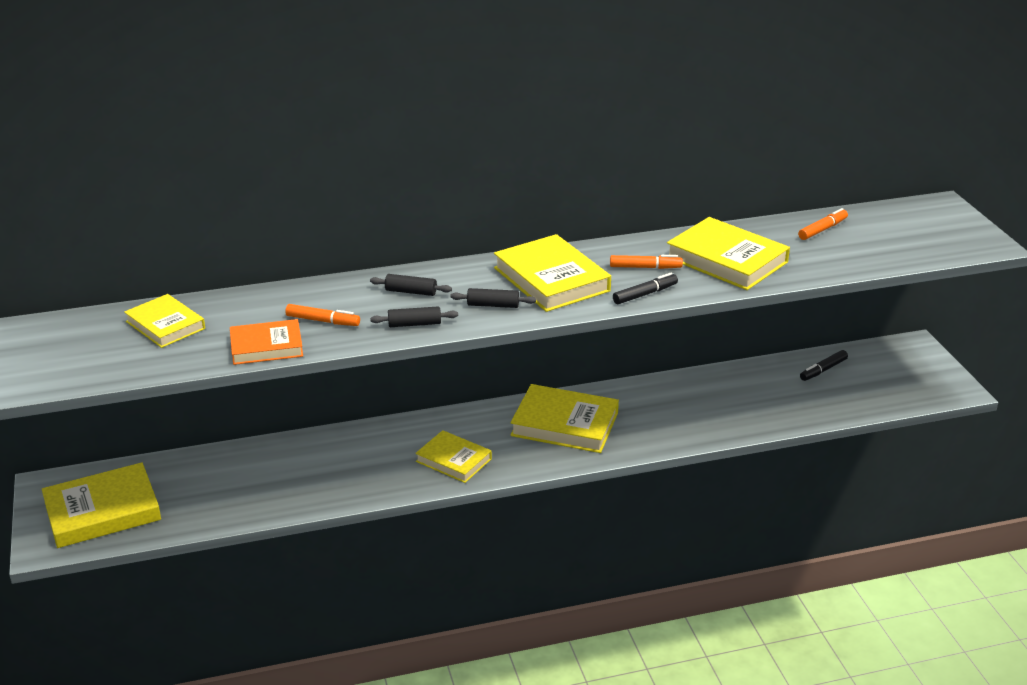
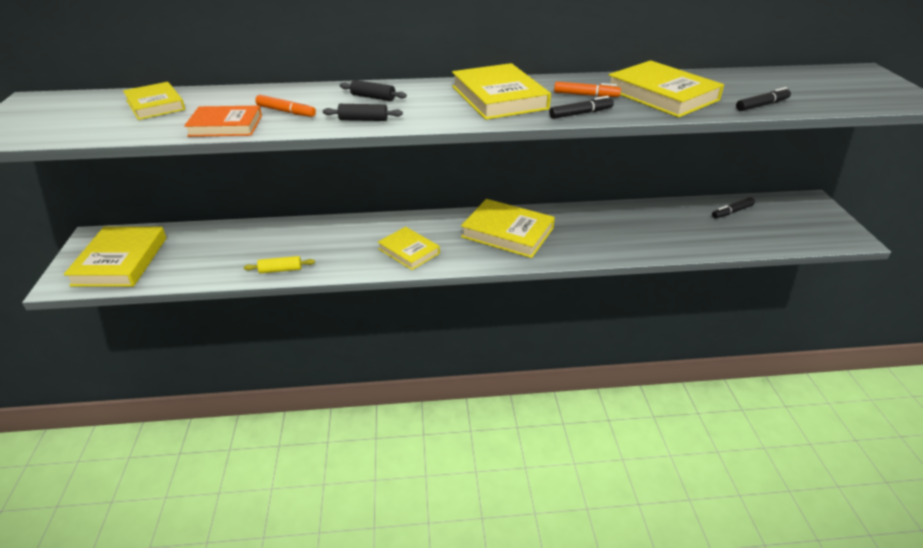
camera: 10 degrees right, 5 degrees up
yellow book [42,462,161,548] -> yellow book turned 75 degrees counterclockwise [64,227,166,287]
black rolling pin [450,288,536,308] -> none
orange marker [798,208,848,240] -> none
none -> yellow rolling pin [244,256,315,273]
none -> black marker [736,87,791,111]

